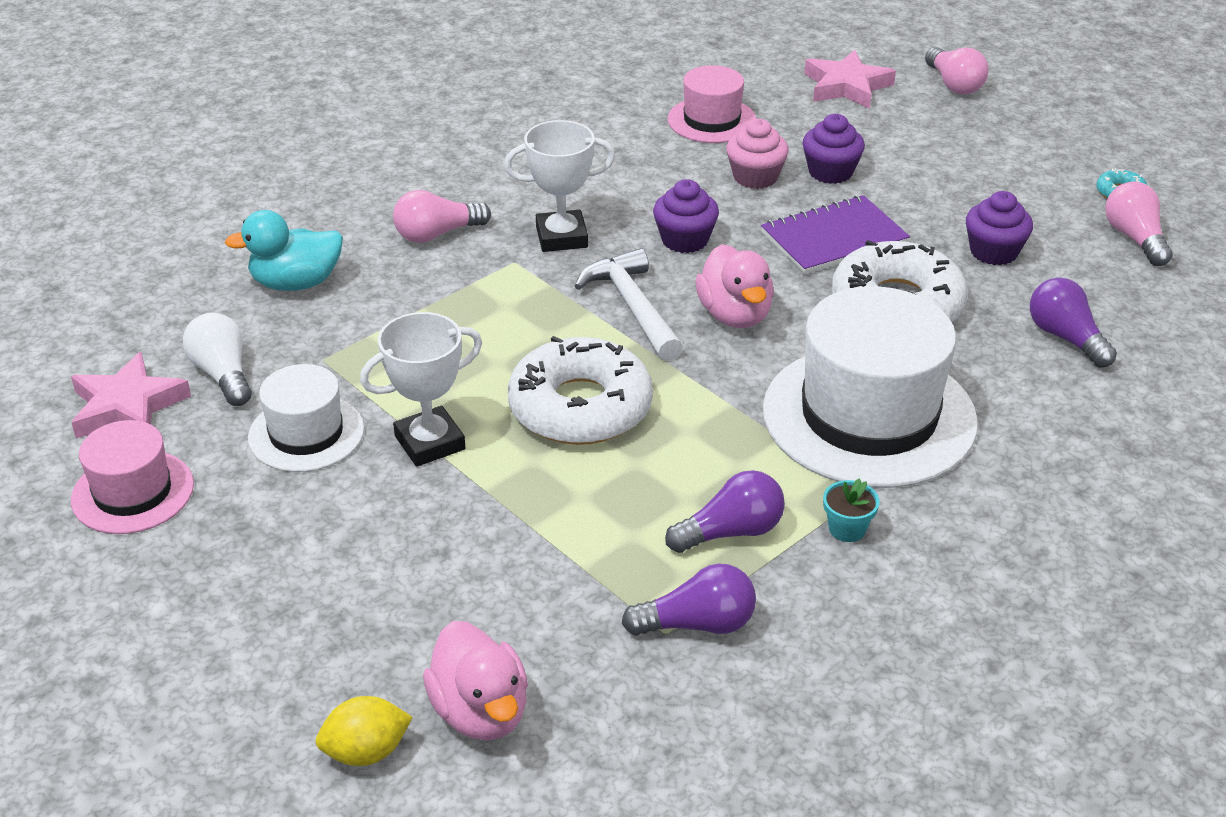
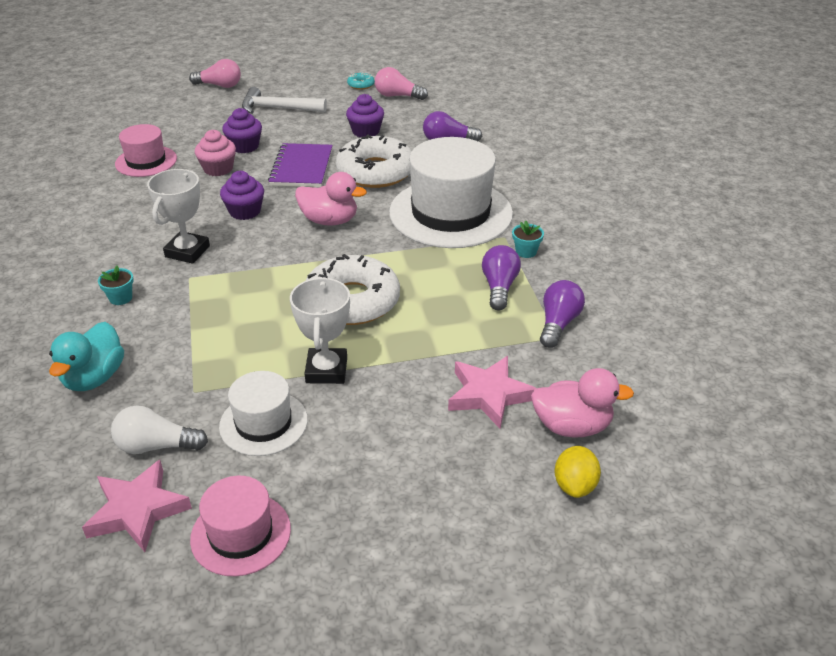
camera: 60 degrees left, 0 degrees up
pink light bulb [393,190,491,243] -> turquoise flower pot [98,265,134,305]
white hammer [575,248,683,361] -> white hammer moved to [242,87,327,114]
pink star [804,50,896,109] -> pink star moved to [448,356,536,428]

